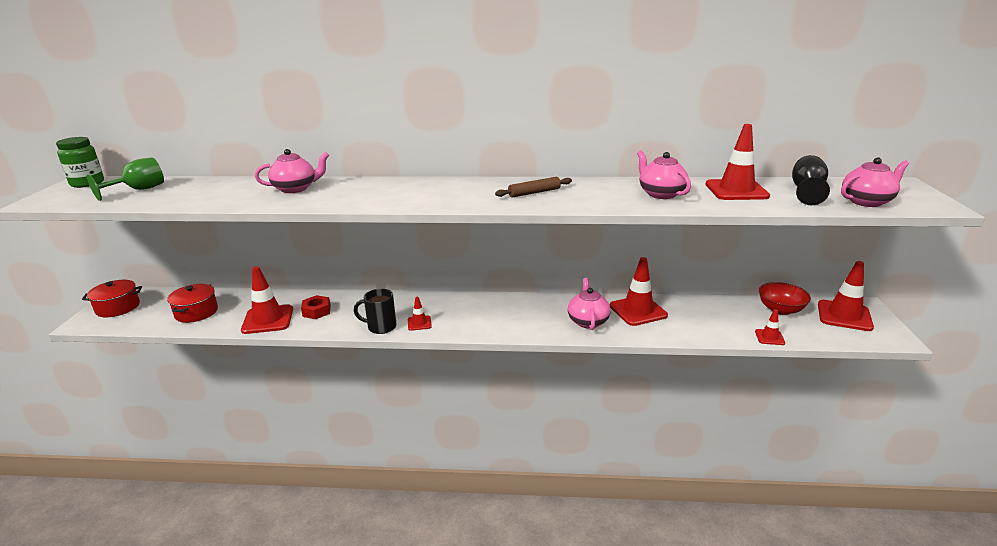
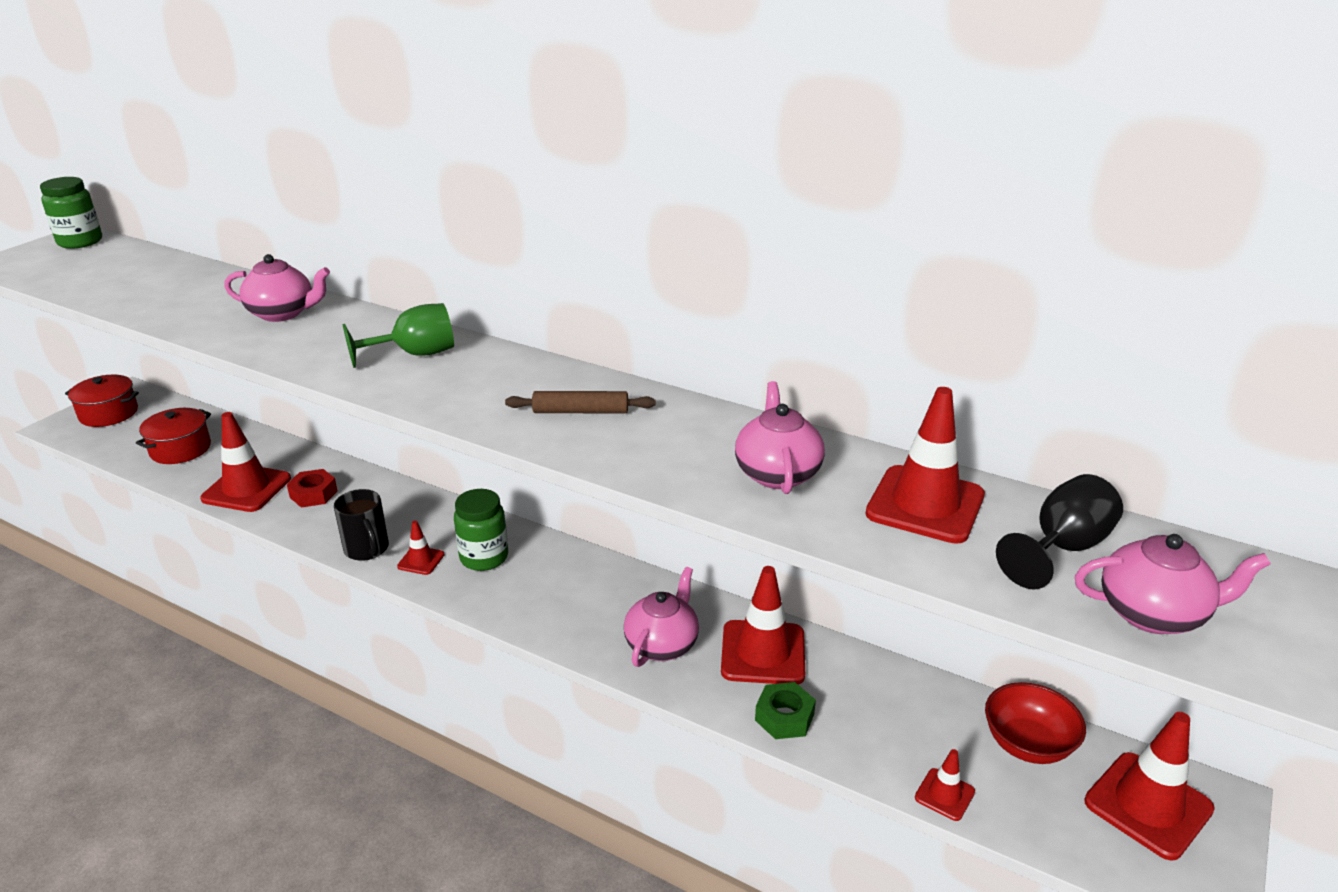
camera: 25 degrees right, 5 degrees up
green goblet [87,157,164,201] -> green goblet moved to [343,303,454,368]
black mug [354,289,397,334] -> black mug turned 150 degrees counterclockwise [334,489,389,561]
none -> green jar [454,489,508,571]
none -> green nut [755,682,816,739]

